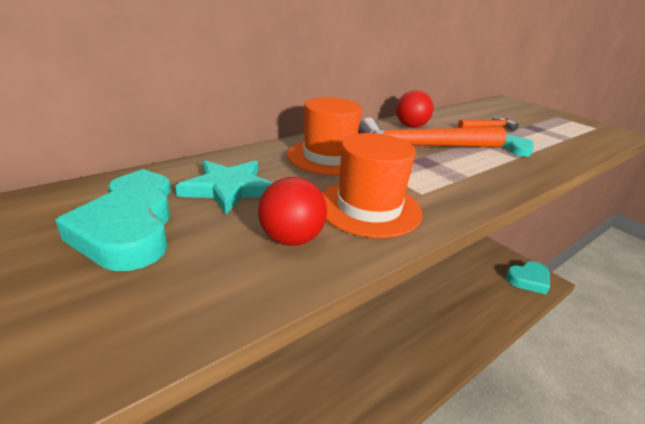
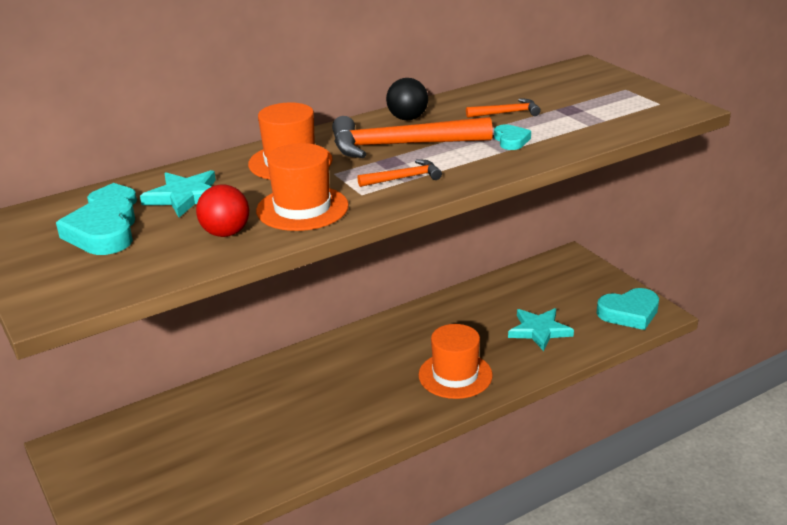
camera: 10 degrees right, 0 degrees up
red ball [396,90,433,128] -> black ball [386,78,428,120]
none -> orange hammer [357,160,442,187]
none -> orange hat [419,324,493,399]
none -> turquoise star [508,308,574,351]

